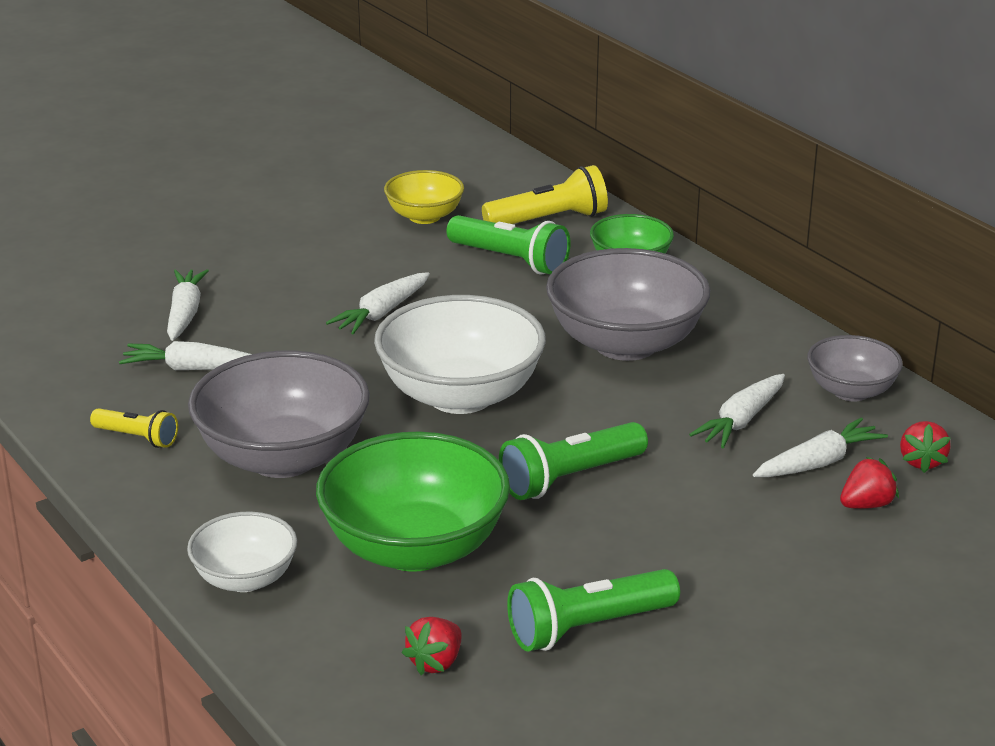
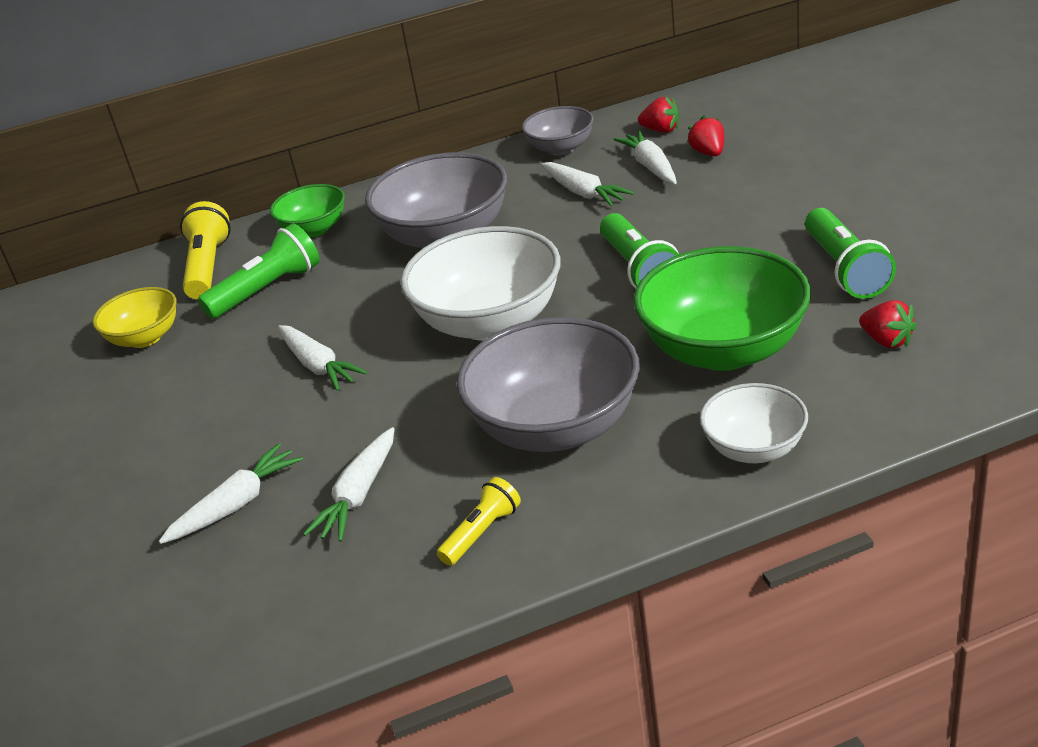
camera: 70 degrees left, 5 degrees up
white carrot [167,269,209,341] -> white carrot turned 120 degrees clockwise [159,443,303,544]

